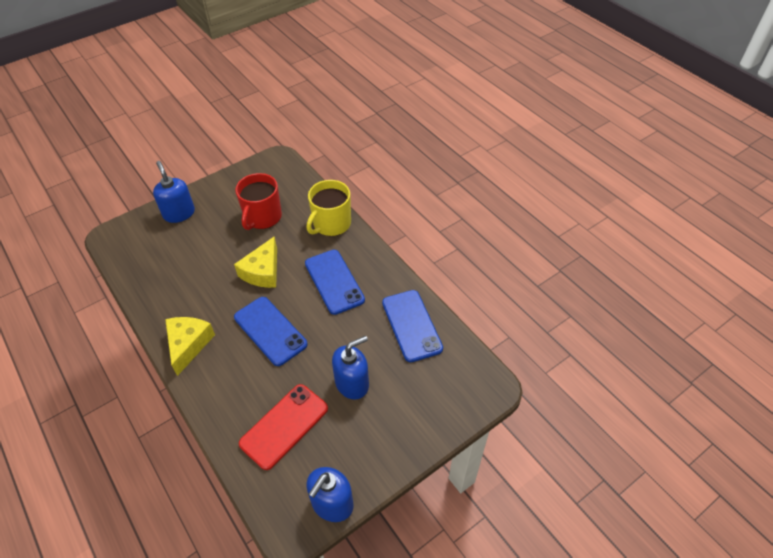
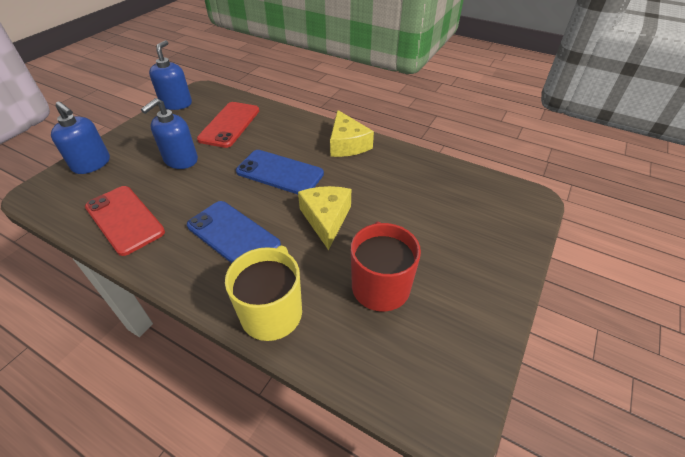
camera: 155 degrees right, 5 degrees down
blue soap dispenser [153,161,195,223] -> blue soap dispenser moved to [51,101,110,174]
blue phone [382,290,443,362] -> red phone [85,186,165,256]

